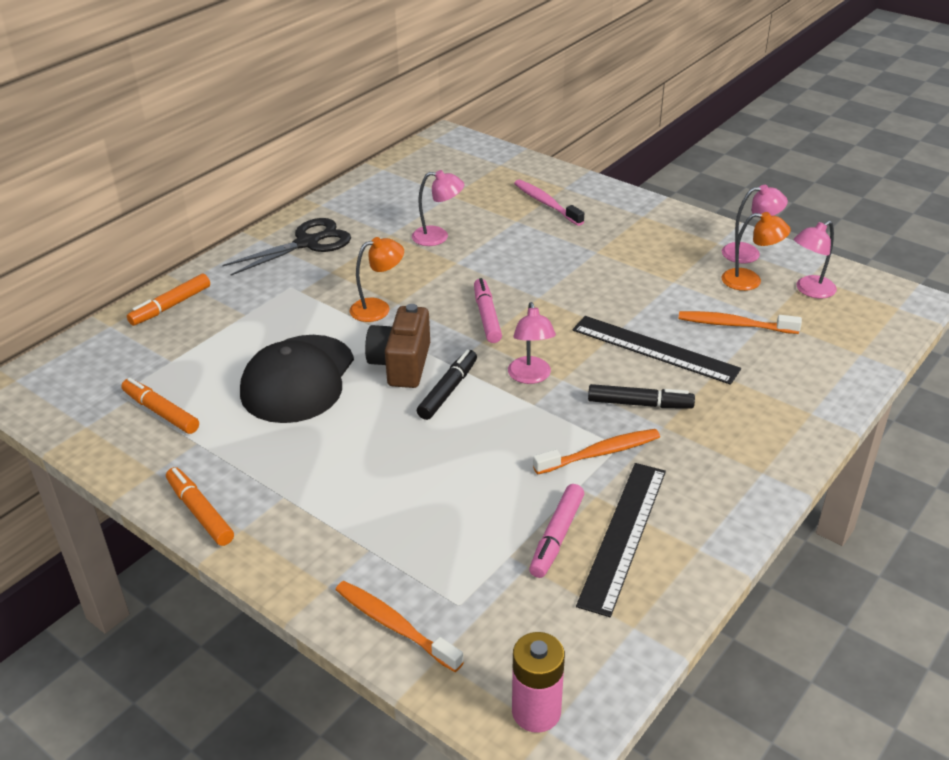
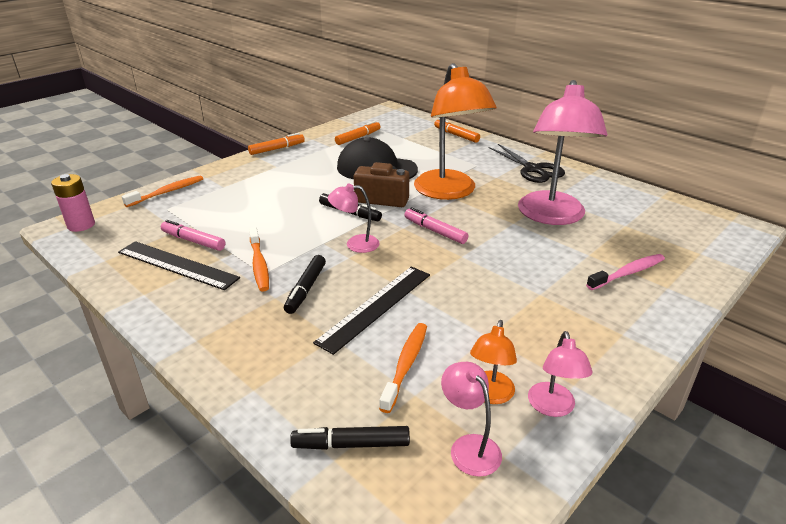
camera: 95 degrees right, 5 degrees down
orange lamp [350,237,404,322] -> orange lamp [414,63,497,200], size x2.20
pink lamp [412,170,464,246] -> pink lamp [518,80,607,225], size x2.20
pink marker [474,278,502,343] -> pink marker turned 135 degrees counterclockwise [404,207,468,244]
none -> black marker [290,426,410,450]

